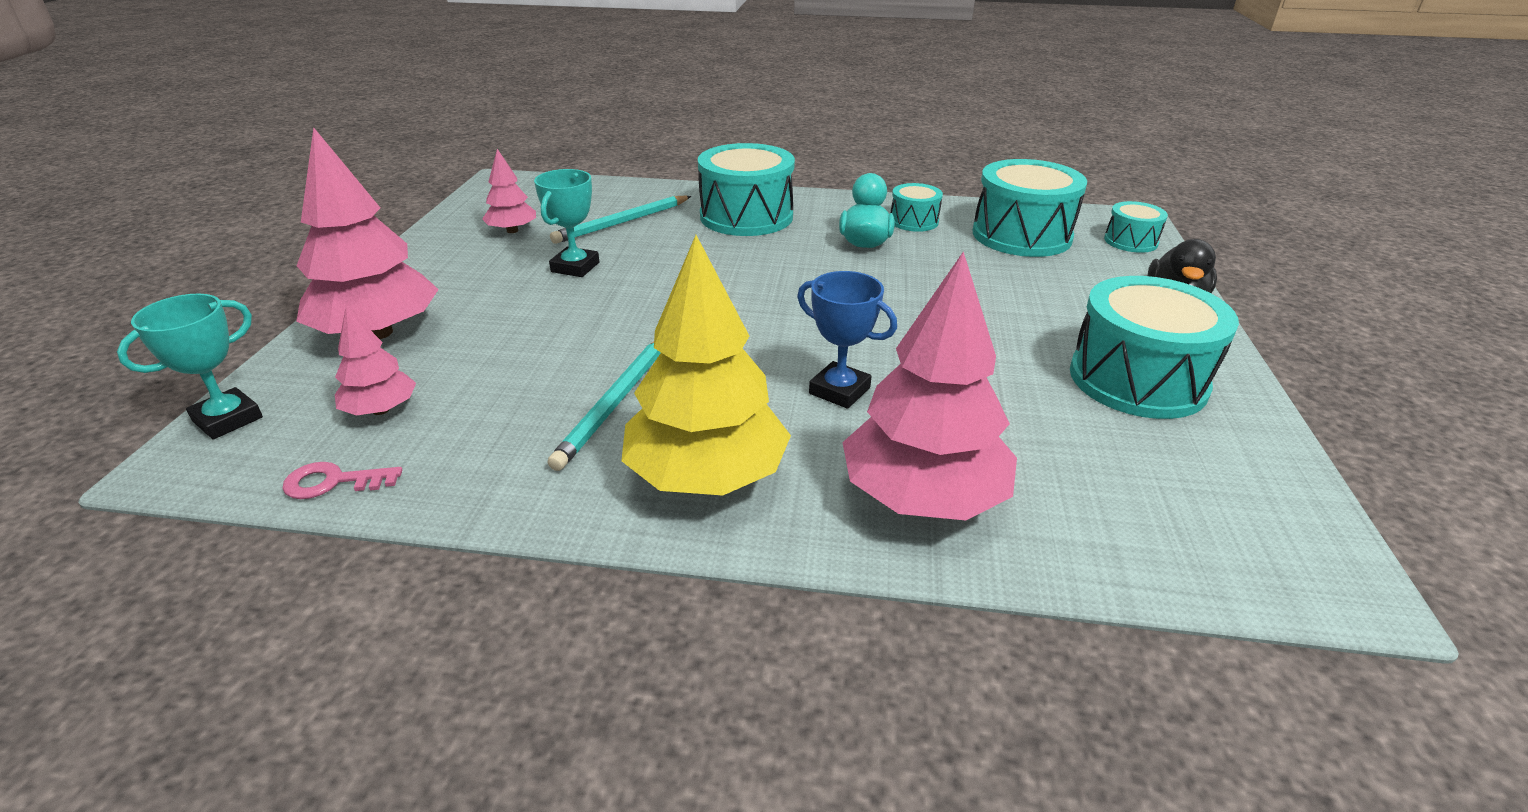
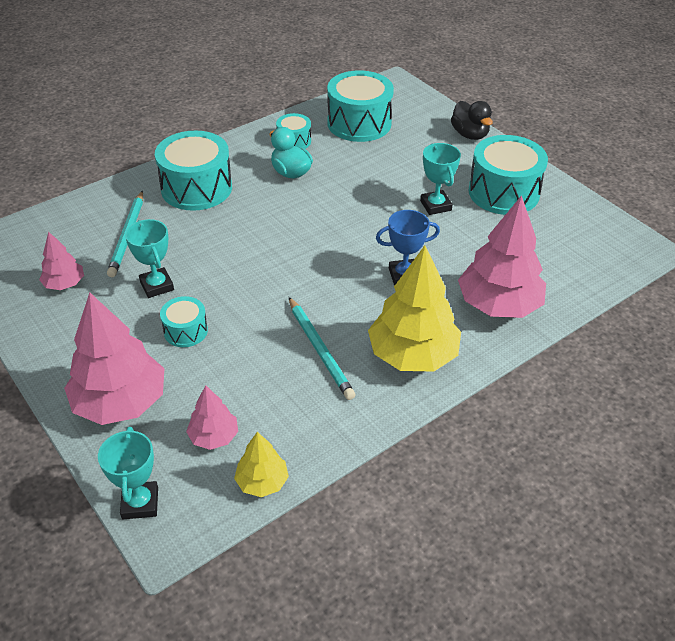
camera: 45 degrees left, 10 degrees up
pink key [282,462,402,499] -> yellow tree [234,432,289,497]
turquoise drum [1104,201,1168,253] -> turquoise drum moved to [160,296,208,347]
none -> turquoise trophy [420,143,461,215]

